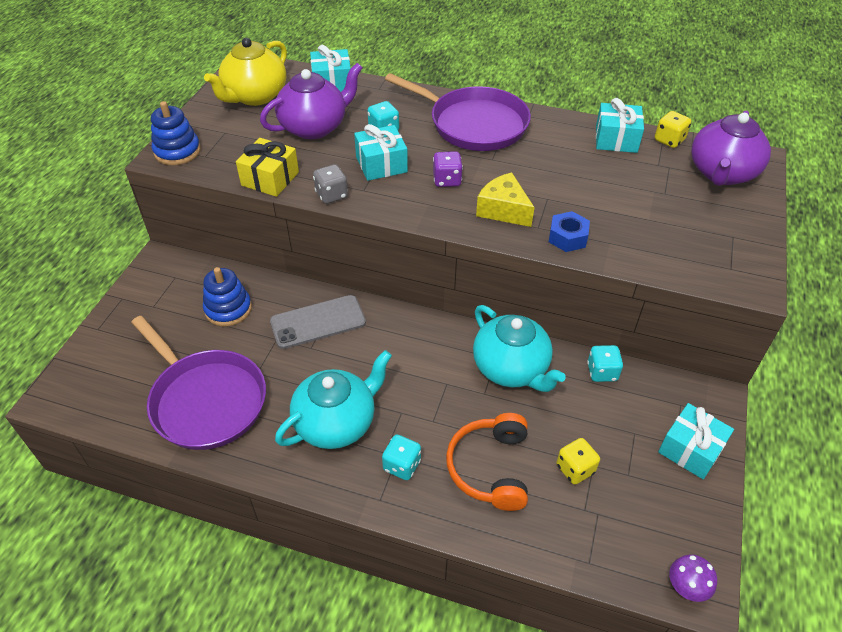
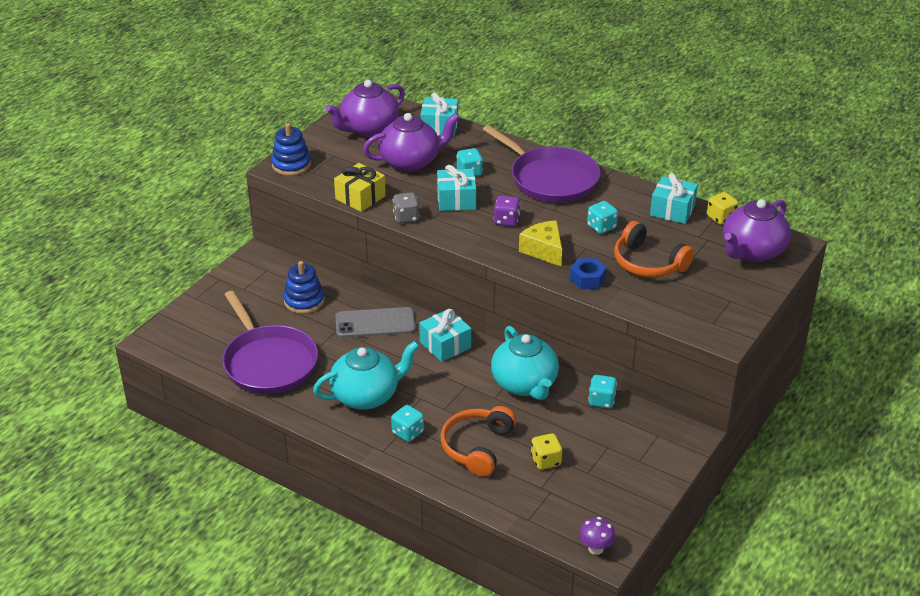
camera: 15 degrees right, 10 degrees down
yellow teapot [204,38,287,106] -> purple teapot [326,80,405,137]
turquoise gift [658,403,734,480] -> turquoise gift moved to [419,309,471,362]
none -> turquoise dice [587,201,618,234]
none -> orange headphones [614,221,694,277]

